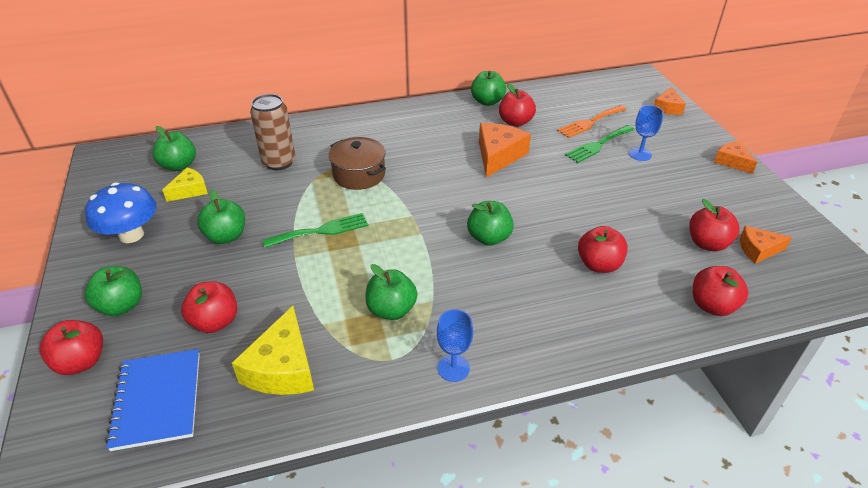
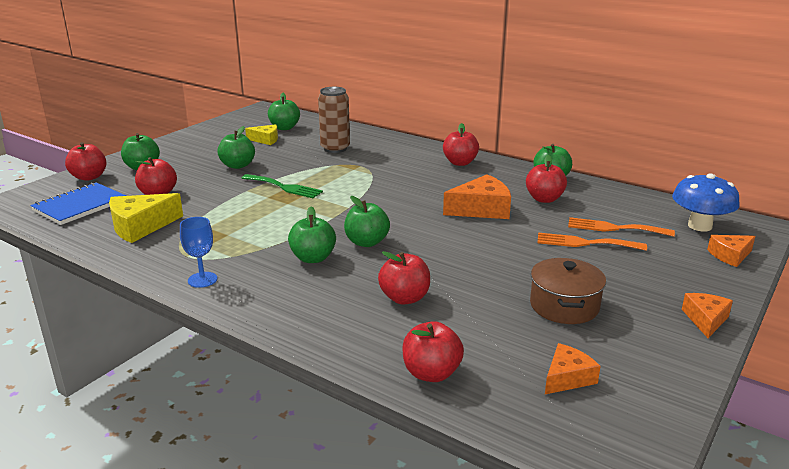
camera: 50 degrees right, 15 degrees down
blue mushroom [85,182,157,243] -> blue mushroom moved to [672,173,740,231]
brown pot [329,137,386,190] -> brown pot moved to [530,258,606,324]
green apple [365,264,417,320] -> green apple moved to [288,207,336,263]
green fork [565,125,635,163] -> orange fork [537,233,647,251]
blue goblet [629,105,663,161] -> none
red apple [689,199,740,251] -> red apple moved to [443,123,479,166]
orange cheese [740,226,792,264] -> orange cheese turned 90 degrees clockwise [545,343,601,394]

